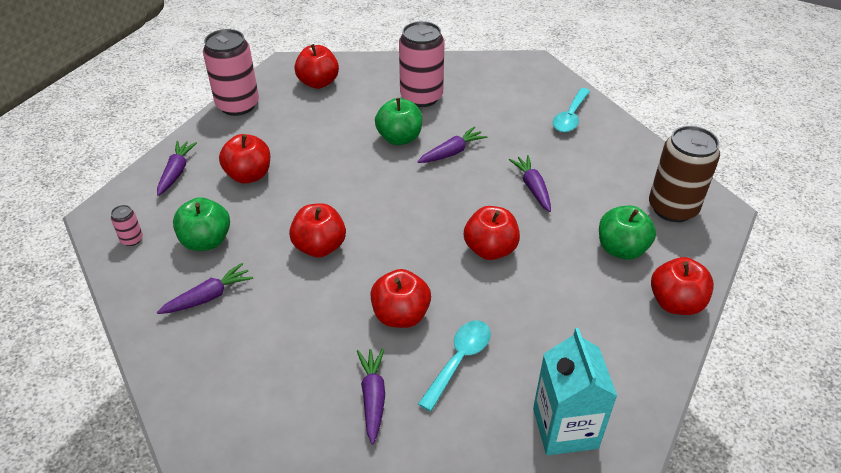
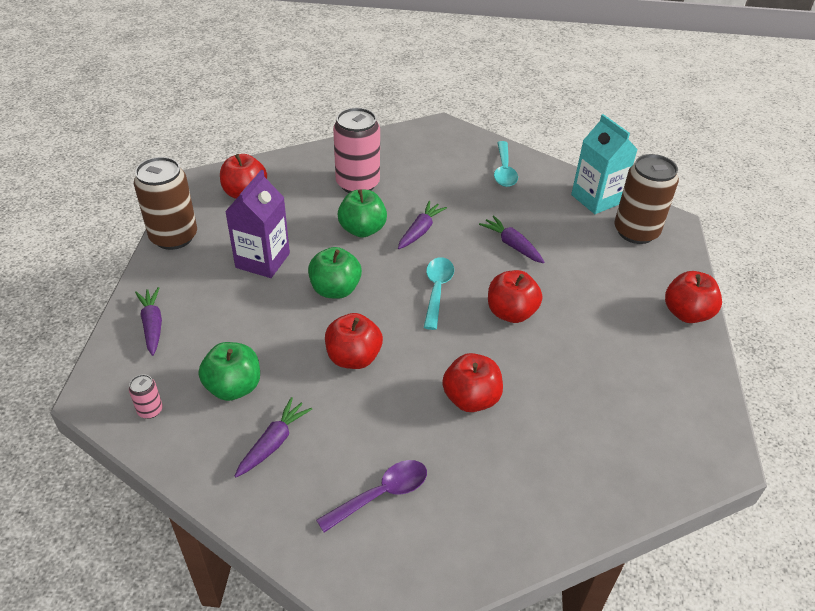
camera: 25 degrees left, 0 degrees up
pink can [203,29,259,116] -> brown can [134,157,197,250]
red apple [219,134,270,183] -> none
purple carrot [357,348,385,444] -> none
turquoise spoon [418,320,491,411] -> turquoise spoon moved to [424,257,454,330]
turquoise carton [533,328,617,455] -> turquoise carton moved to [571,114,638,214]
green apple [599,205,656,260] -> green apple moved to [308,247,362,299]
none -> purple carton [225,170,290,278]
none -> purple spoon [316,460,427,533]

